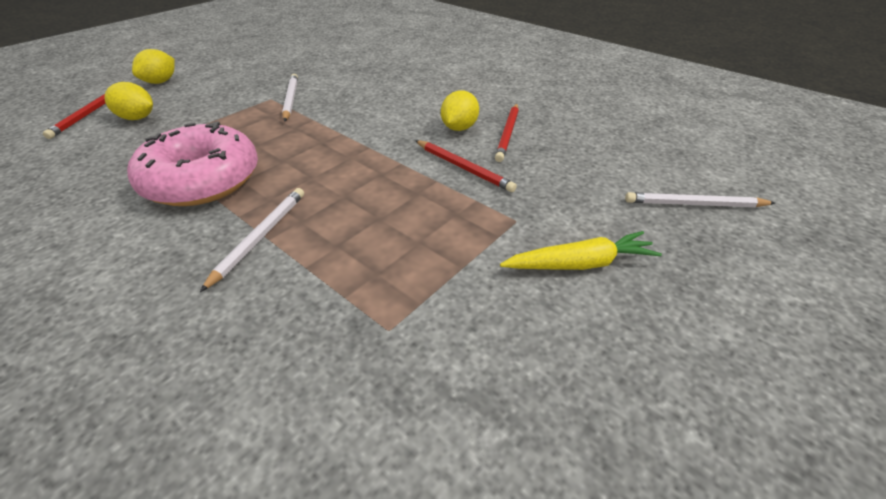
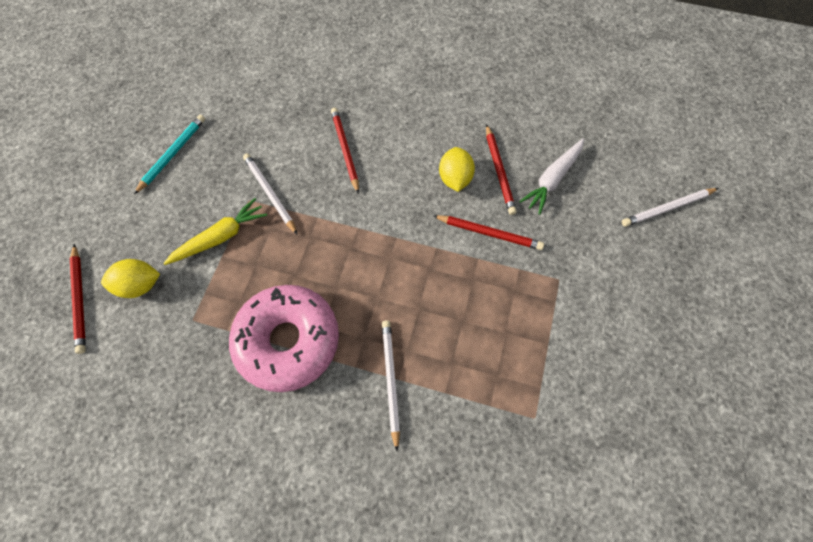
camera: 25 degrees left, 25 degrees up
yellow lemon [132,49,175,84] -> none
yellow carrot [500,231,662,270] -> yellow carrot moved to [163,198,267,265]
none -> turquoise pencil [134,115,205,194]
none -> red pencil [331,108,359,194]
none -> white carrot [519,139,584,215]

